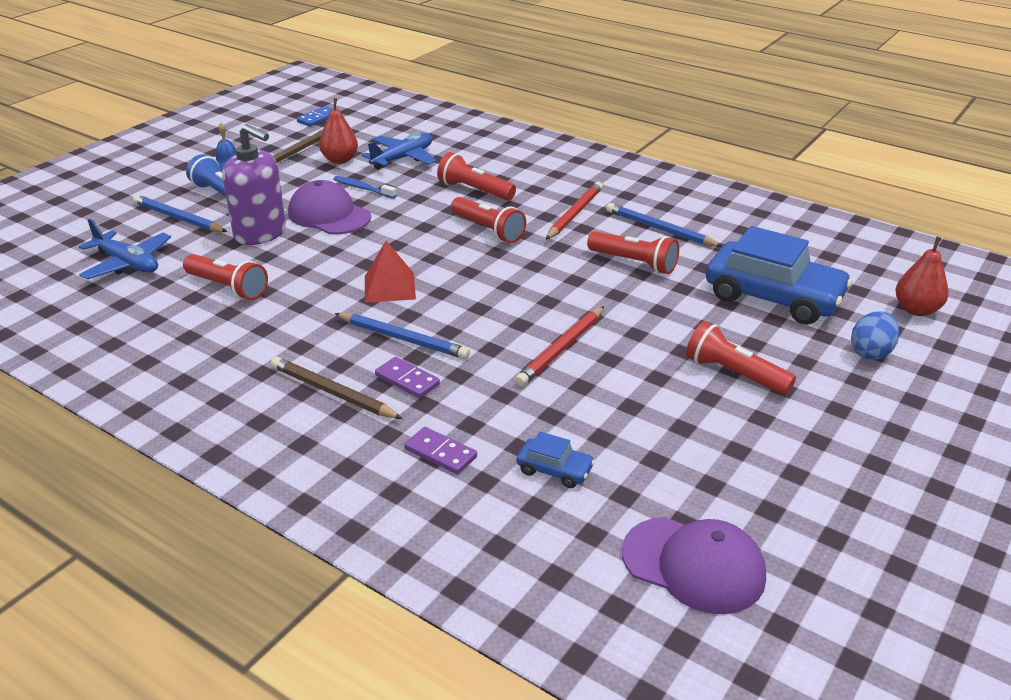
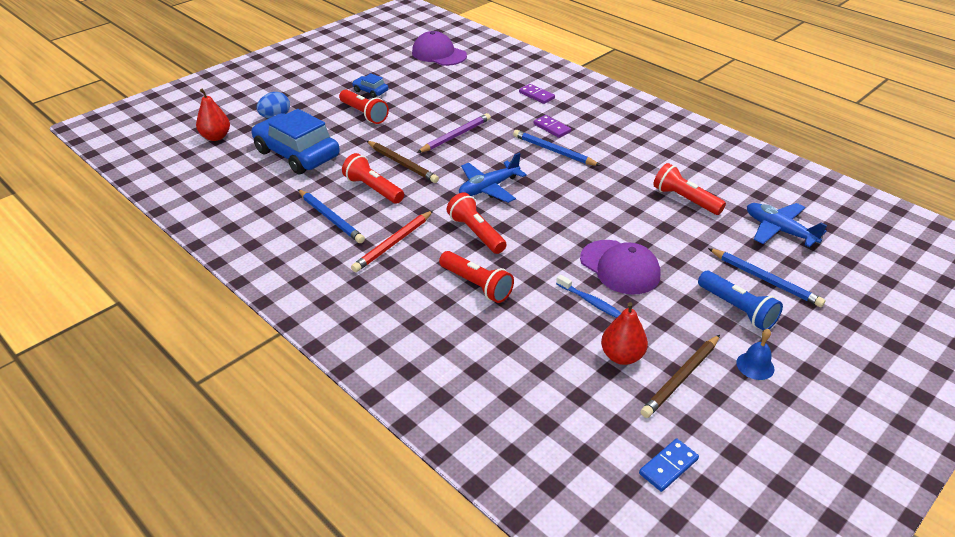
camera: 170 degrees left, 5 degrees up
purple soap dispenser [222,124,286,245] -> none
brown pencil [271,357,403,419] -> brown pencil moved to [367,141,439,183]
blue plane [362,132,436,170] -> blue plane moved to [459,153,527,203]
red pyramid [365,241,416,303] -> none
red pencil [515,306,604,386] -> purple pencil [417,113,491,153]
blue car [516,432,595,488] -> blue car moved to [352,73,388,98]

